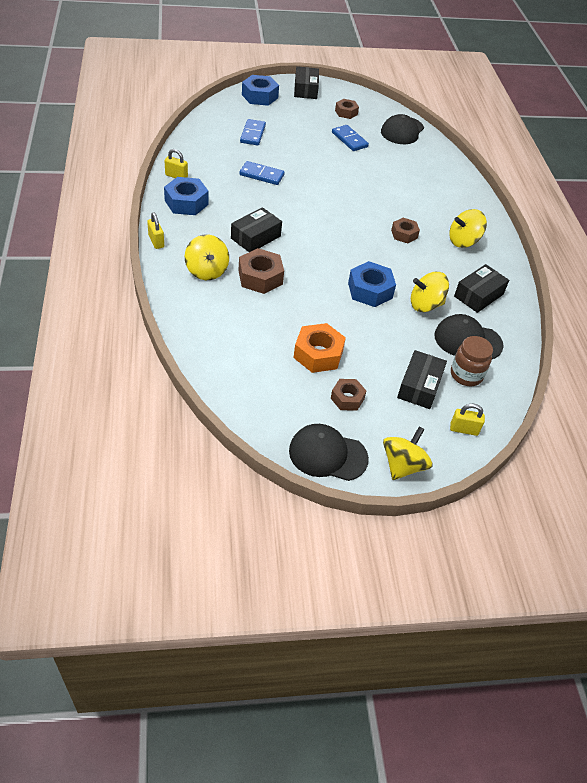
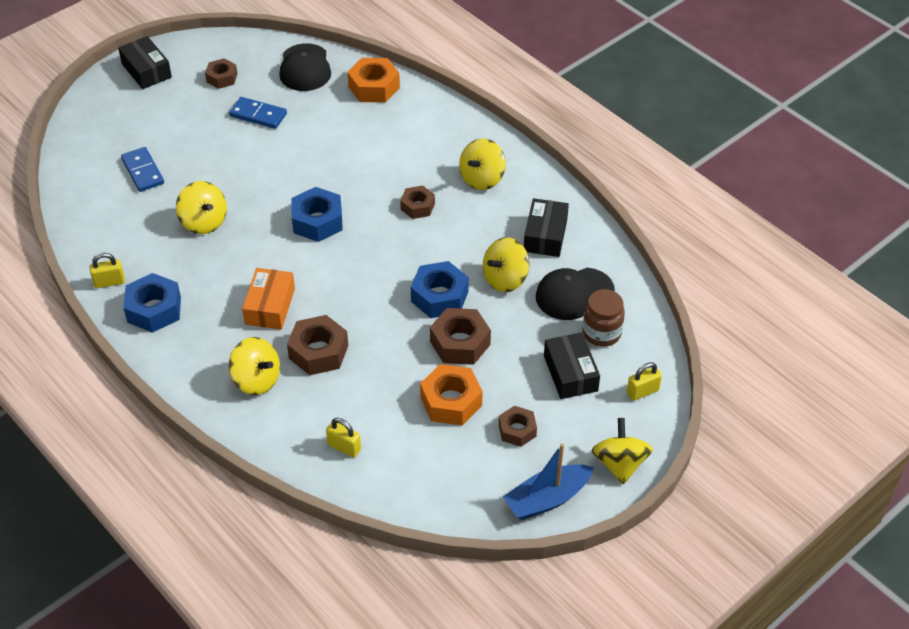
camera: 30 degrees left, 0 degrees up
yellow padlock [147,212,164,249] -> yellow padlock moved to [326,418,361,457]
black box [231,207,282,252] -> orange box [242,268,295,329]
blue domino [240,161,285,185] -> yellow spinning top [176,181,227,234]
blue nut [242,75,279,106] -> blue nut moved to [291,187,343,242]
black cap [289,424,369,481] -> blue boat [503,443,594,520]
none -> orange nut [347,58,400,103]
none -> brown nut [430,308,491,365]

